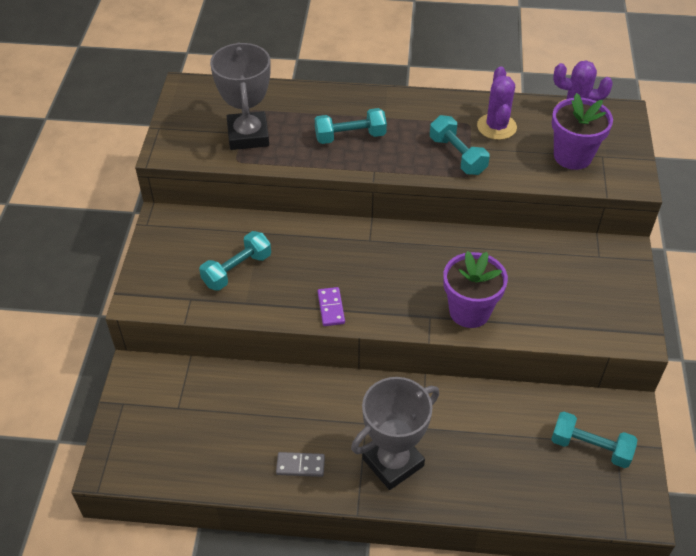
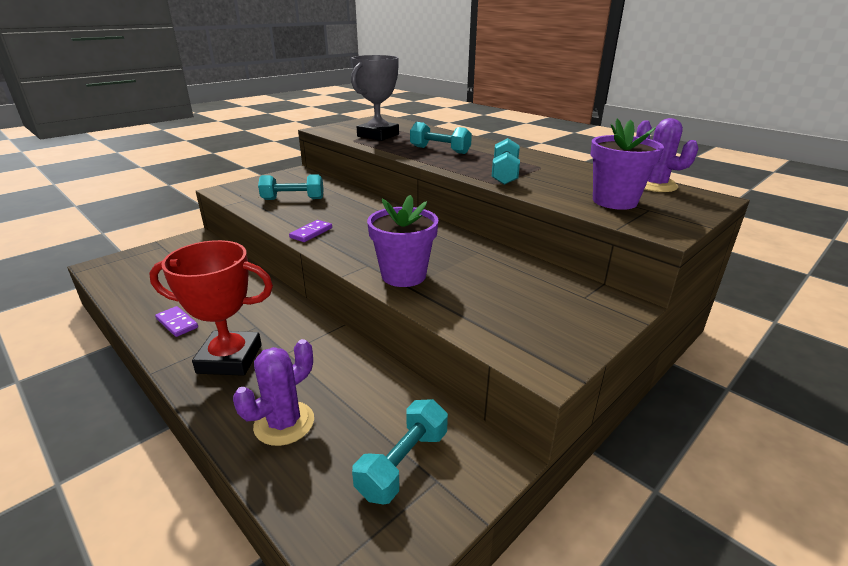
camera: 40 degrees right, 20 degrees down
grey domino [276,452,325,477] -> purple domino [155,306,198,337]
grey trophy [351,377,439,490] -> red trophy [149,240,273,376]
purple cactus [477,66,517,140] -> purple cactus moved to [233,339,314,446]
turquoise dumbbell [551,412,637,468] -> turquoise dumbbell turned 60 degrees clockwise [352,399,448,504]

